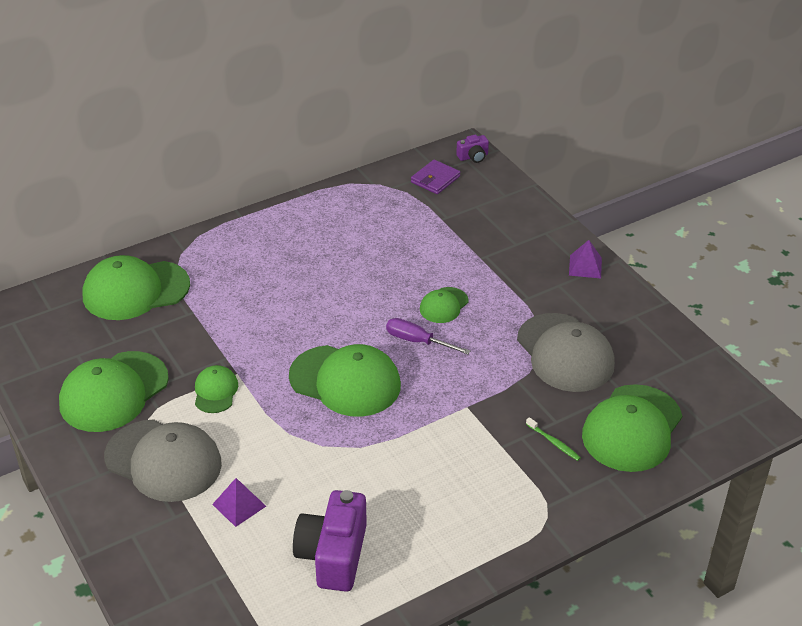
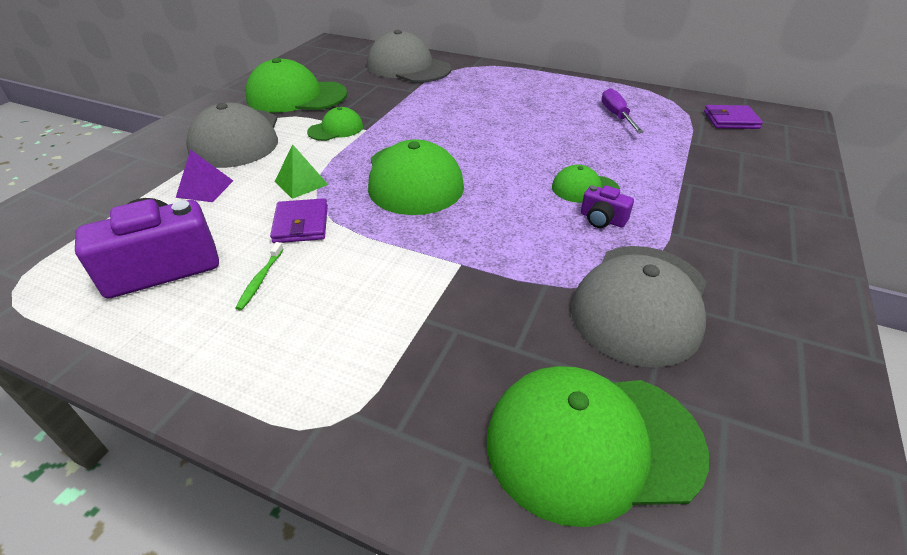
camera: 55 degrees right, 0 degrees up
green cap [83,255,190,320] -> grey cap [367,30,451,83]
purple screwdriver [386,318,470,354] -> purple screwdriver moved to [601,88,644,133]
purple camera [456,135,489,163] -> purple camera moved to [581,185,634,228]
green toothbrush [526,417,581,461] -> green toothbrush moved to [235,242,284,310]
purple pyramid [569,240,602,278] -> none
none -> purple wallet [270,198,328,243]
none -> green pyramid [275,144,328,199]

